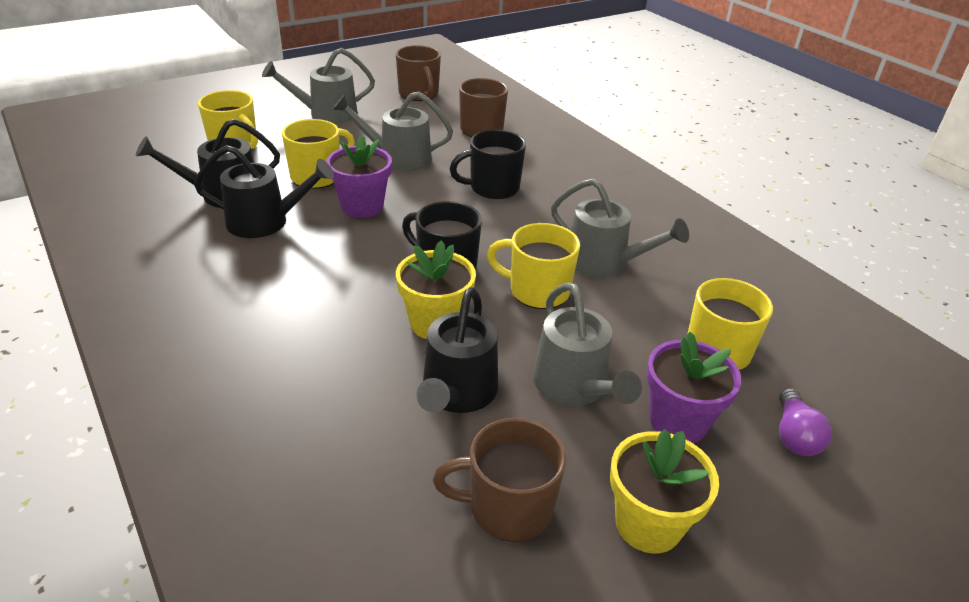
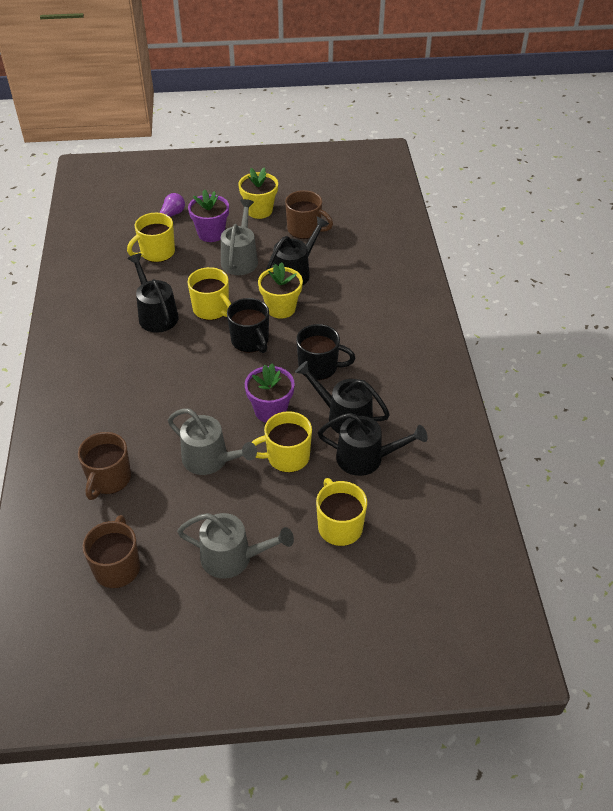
camera: 150 degrees left, 10 degrees up
black mug [450,129,526,199] -> black mug moved to [296,324,355,380]
grey watering can [551,178,689,277] -> black watering can [127,253,179,333]

